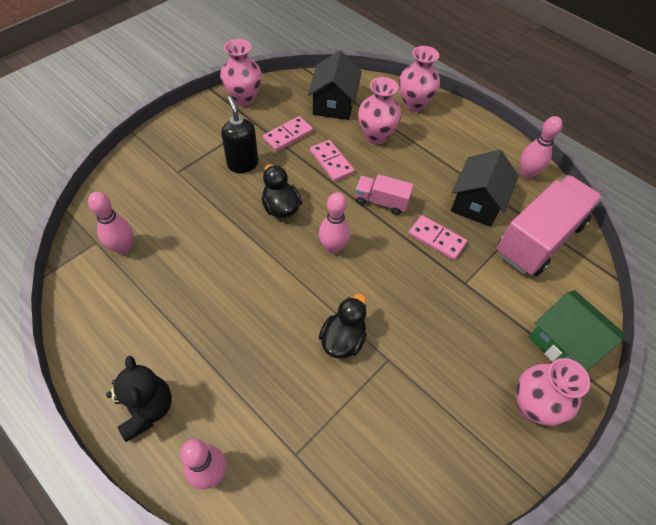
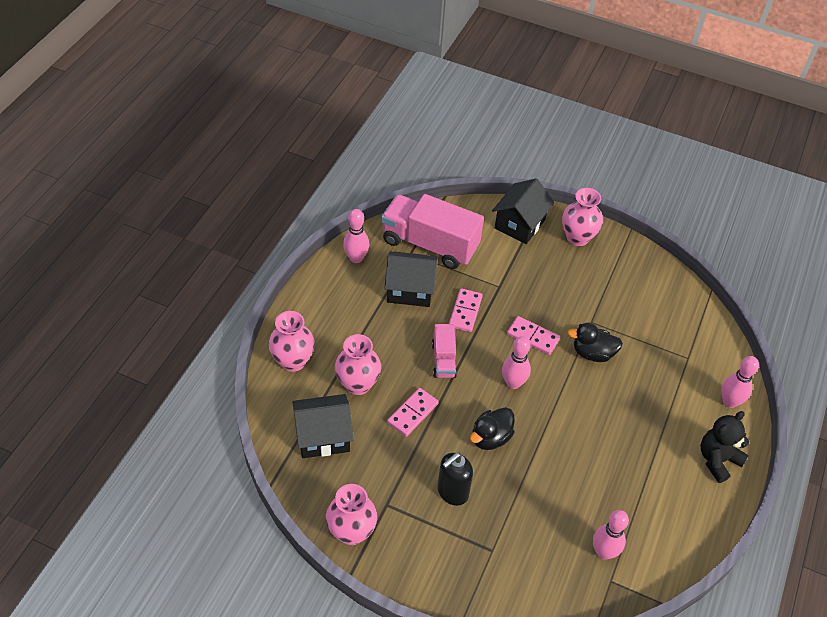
camera: 110 degrees left, 5 degrees down
pink domino [263,116,313,152] -> pink domino moved to [507,316,560,355]
green house [529,290,626,371] -> black house [492,178,554,244]

